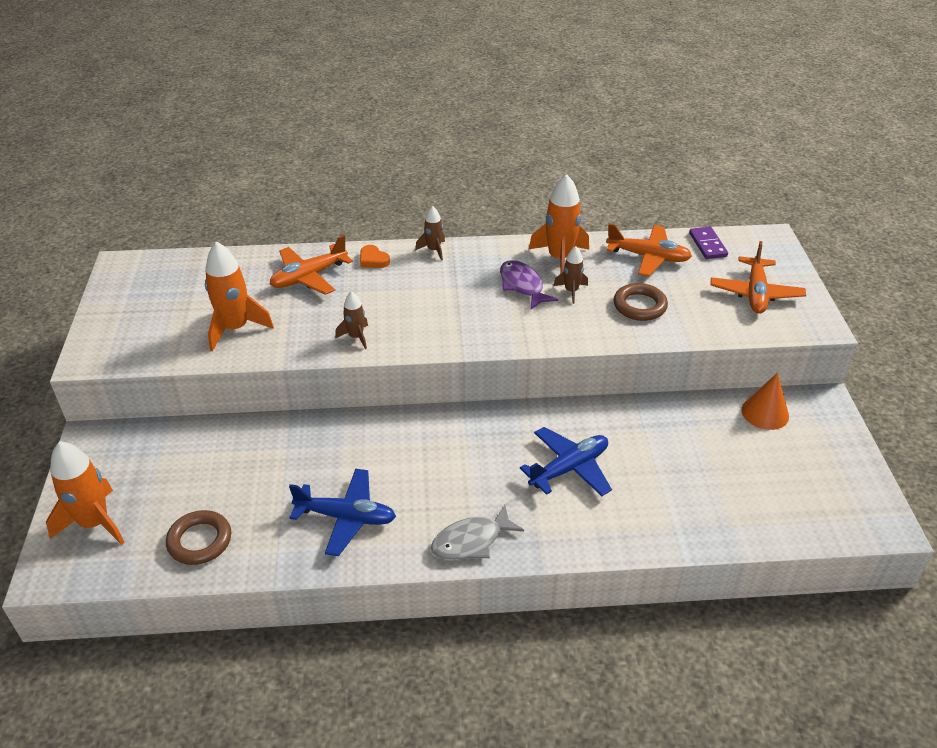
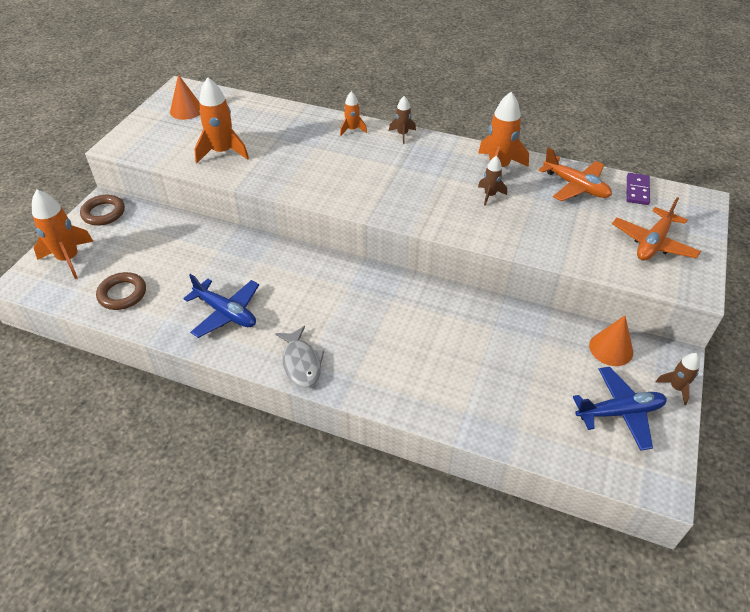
camera: 25 degrees right, 5 degrees up
orange plane [270,235,353,295] -> none
brown rocket [335,291,368,349] -> brown rocket moved to [656,353,700,405]
orange heart [360,245,390,268] -> orange rocket [340,91,367,136]
grey fish [431,505,524,560] -> grey fish turned 105 degrees counterclockwise [275,326,324,388]
purple fish [500,260,558,310] -> none
blue plane [520,427,612,496] -> blue plane moved to [573,367,667,451]
brown ring [613,283,668,321] -> brown ring moved to [80,195,125,226]
none -> orange cone [170,74,200,120]

